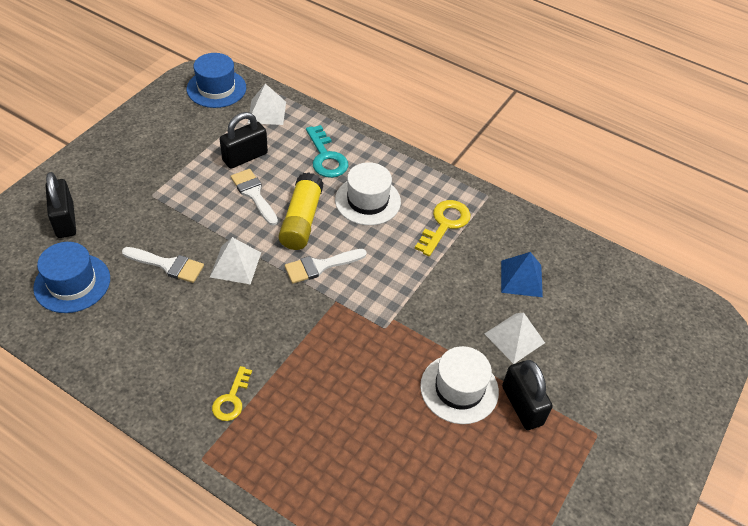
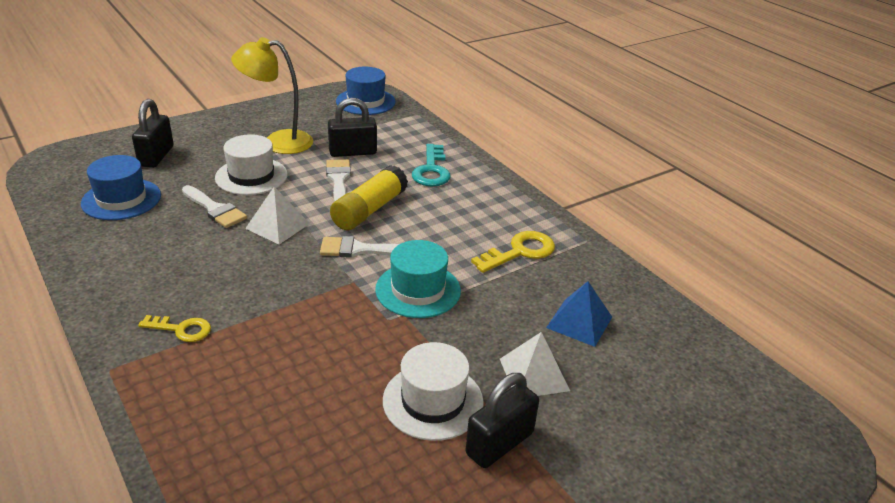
camera: 25 degrees right, 15 degrees down
yellow key [212,366,252,421] -> yellow key turned 120 degrees counterclockwise [138,315,211,342]
white pyramid [248,83,286,125] -> none
white hat [335,162,401,225] -> white hat moved to [215,134,288,195]
black padlock [502,360,552,430] -> black padlock turned 45 degrees clockwise [466,373,539,468]
none -> yellow lamp [231,37,313,154]
none -> turquoise hat [375,240,461,318]

